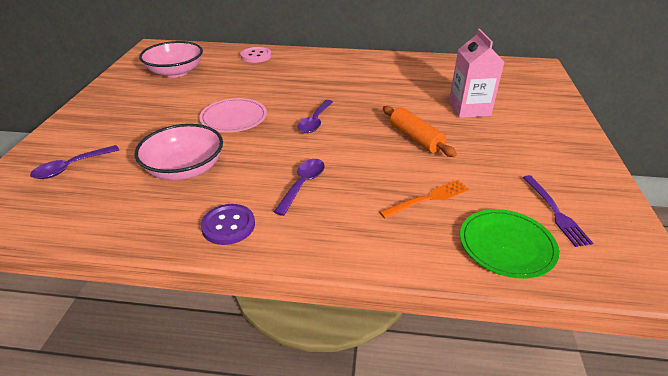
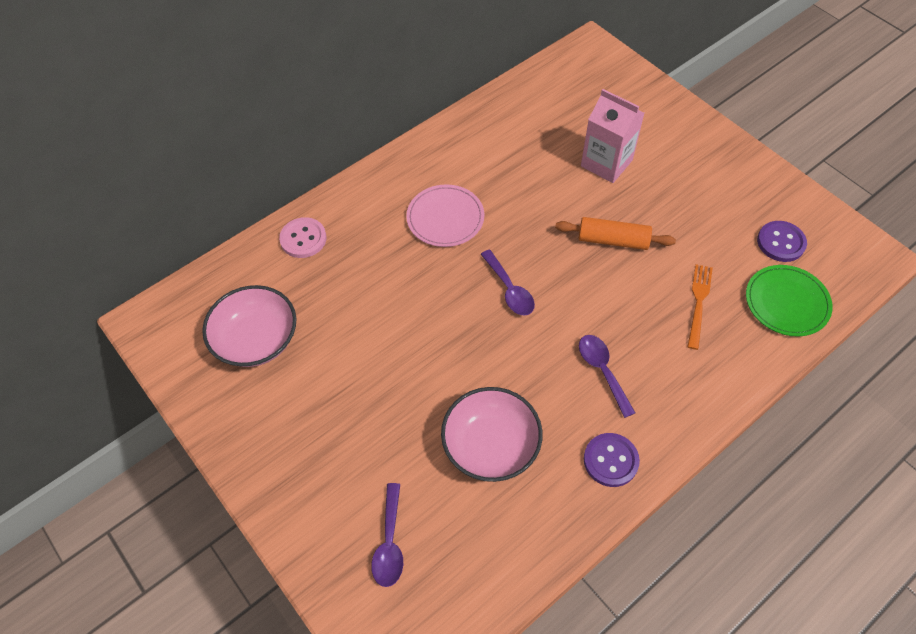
camera: 45 degrees left, 20 degrees up
pink plate [199,98,267,132] -> pink plate moved to [406,184,484,247]
purple fork [523,175,593,247] -> purple button [757,221,807,262]

